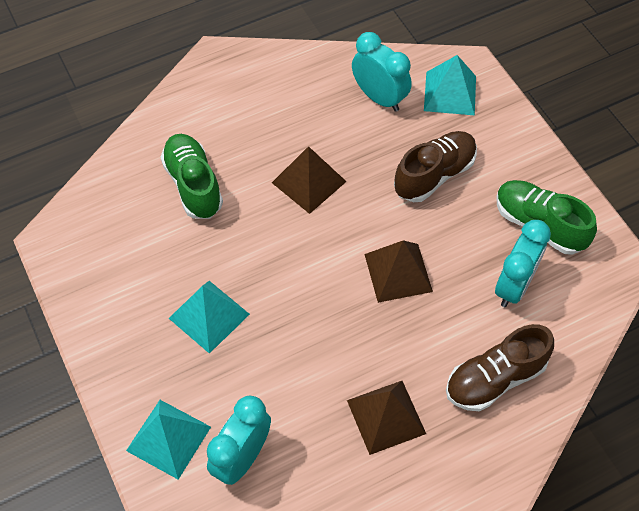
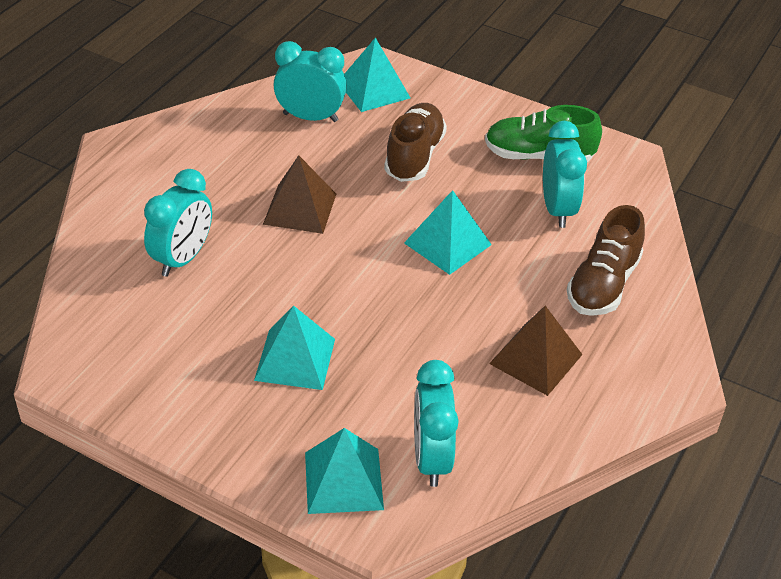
camera: 35 degrees left, 15 degrees down
green shoe [160,134,223,219] -> turquoise clock [144,169,212,277]
brown pyramid [364,240,433,303] -> turquoise pyramid [404,190,492,275]

